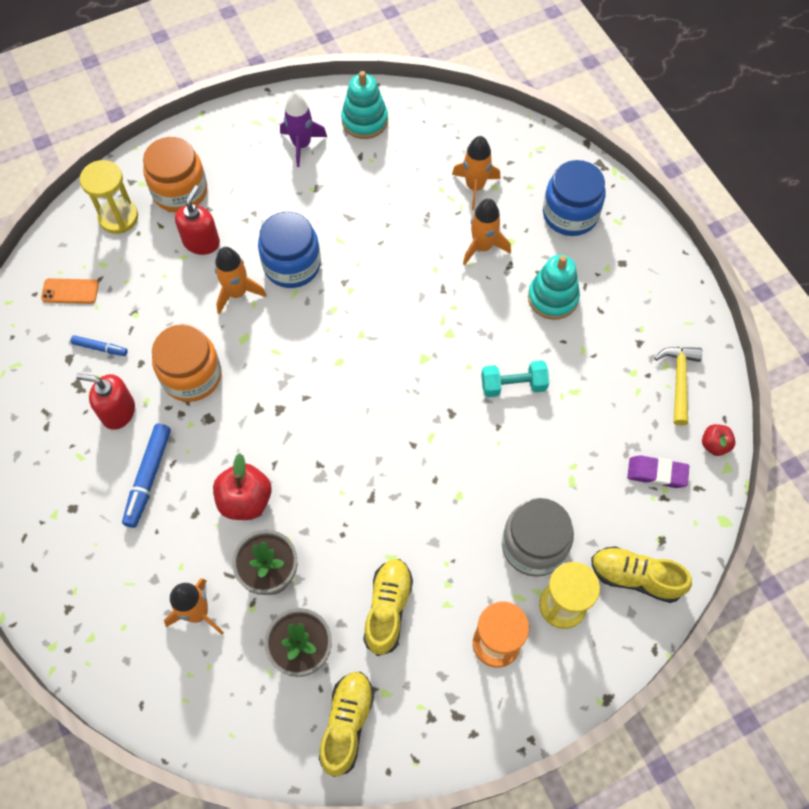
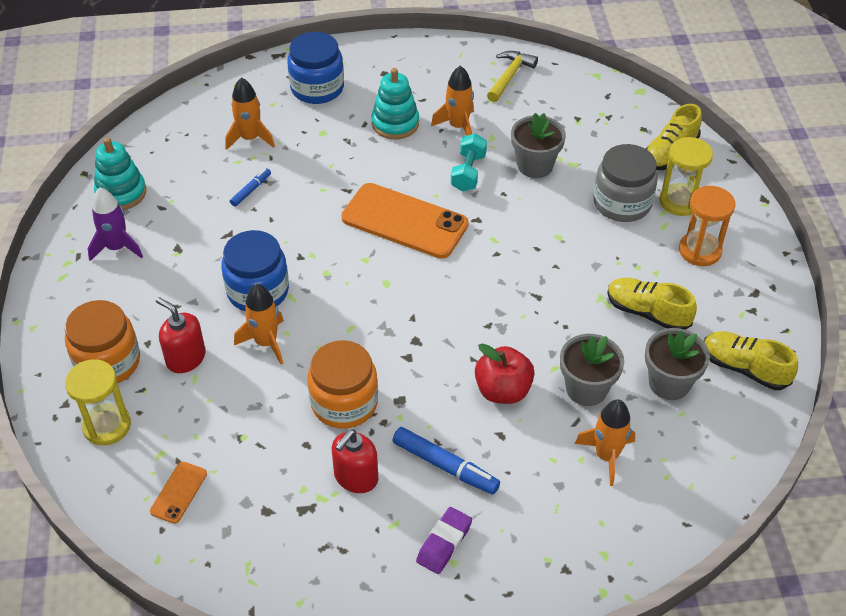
camera: 70 degrees left, 15 degrees down
blue marker [71,335,128,356] -> blue marker moved to [230,168,271,206]
orange rocket [463,198,511,265] -> orange rocket moved to [431,66,474,136]
purple eraser [627,455,689,488] -> purple eraser moved to [416,507,472,574]
yellow hammer [654,347,703,426] -> yellow hammer turned 90 degrees clockwise [487,51,538,102]
red apple [702,424,736,456] -> none
none -> orange phone [341,183,469,259]
none -> grey flower pot [511,113,566,178]

